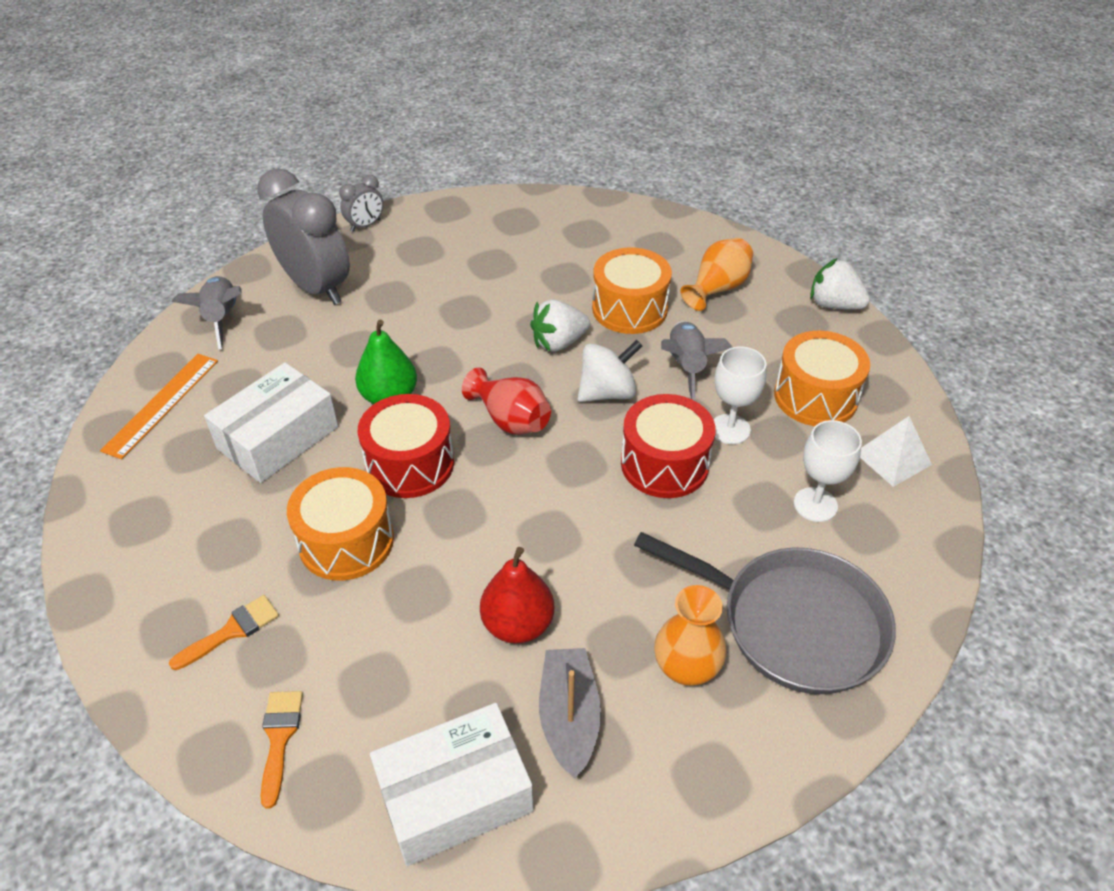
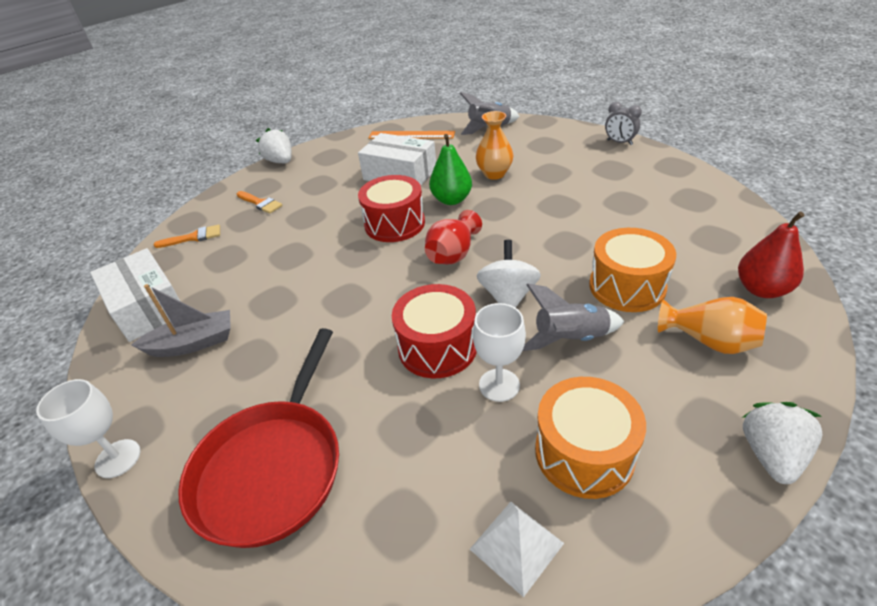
camera: 80 degrees right, 5 degrees down
grey clock [257,168,350,305] -> none
orange drum [287,467,394,581] -> none
red pear [480,547,554,644] -> red pear moved to [738,211,804,298]
white strawberry [530,299,590,352] -> white strawberry moved to [256,128,292,163]
white spinning top [578,340,642,402] -> white spinning top turned 135 degrees counterclockwise [477,240,541,308]
grey pan [634,532,896,694] -> red pan [178,328,339,548]
orange vase [654,585,727,686] -> orange vase moved to [476,111,513,180]
white goblet [794,420,862,522] -> white goblet moved to [36,379,140,478]

